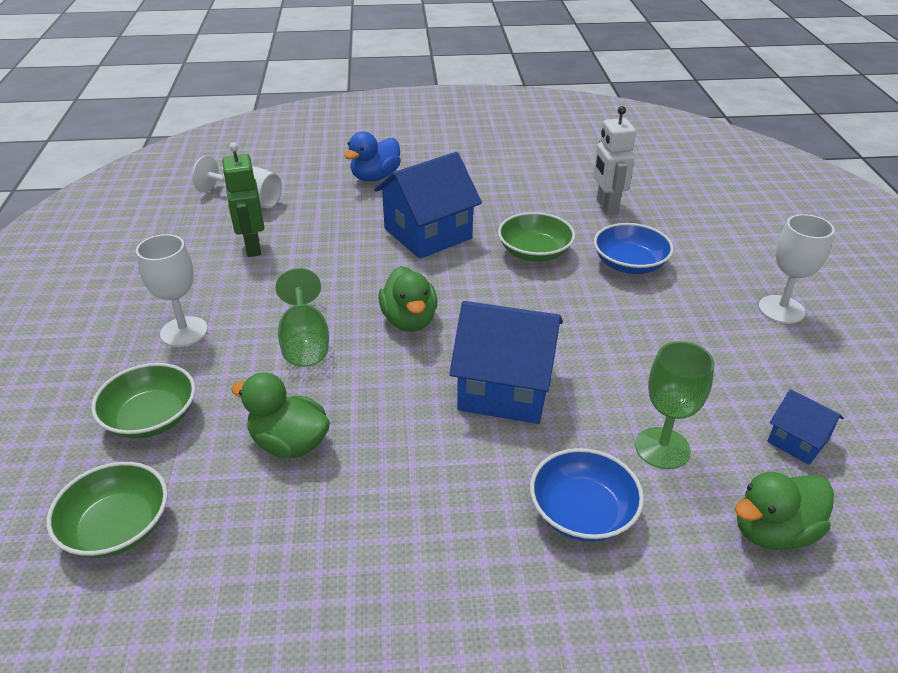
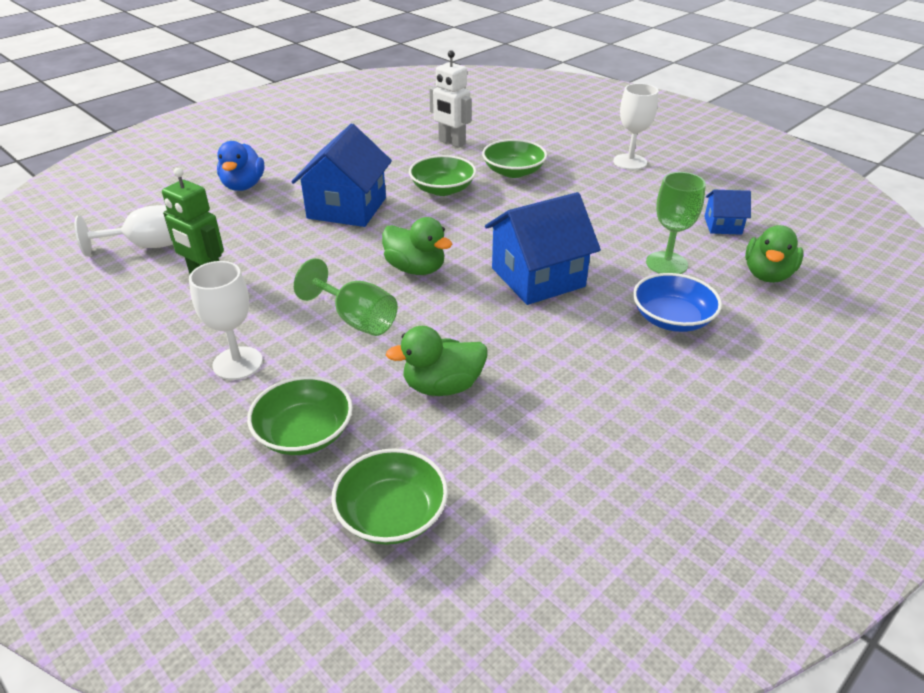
camera: 40 degrees left, 0 degrees up
blue bowl [594,223,674,274] -> green bowl [482,139,547,178]

